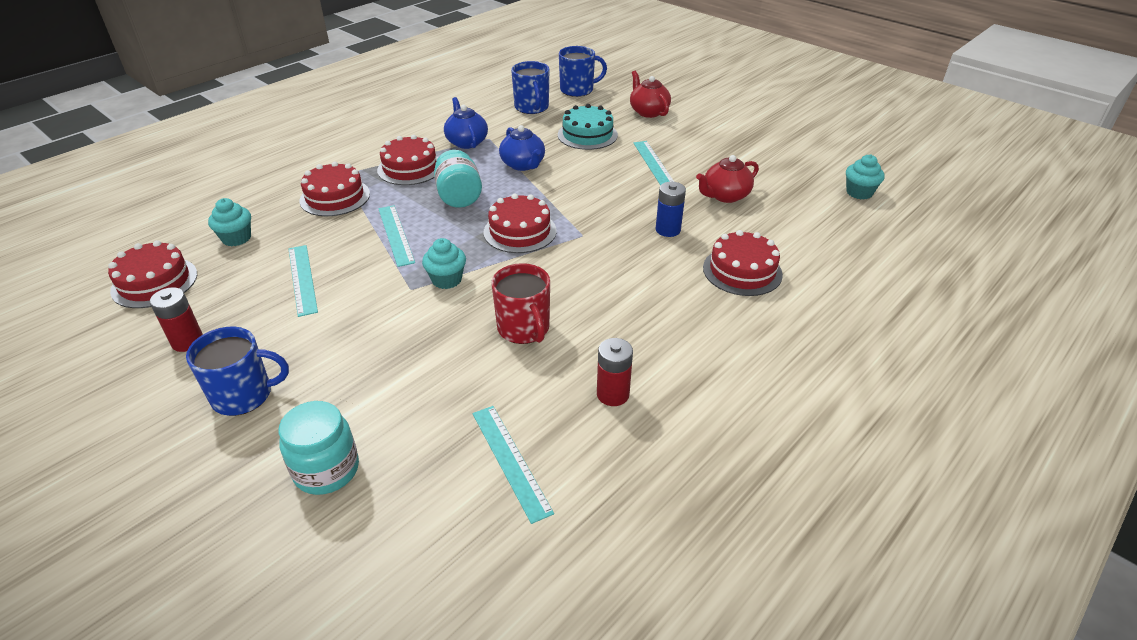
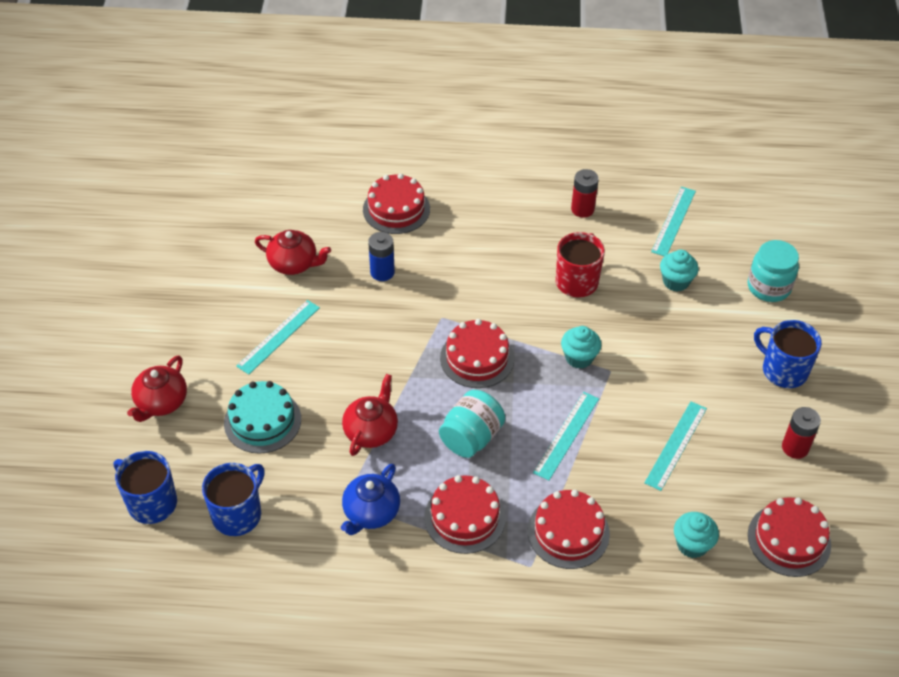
camera: 130 degrees left, 10 degrees up
blue teapot [499,125,545,171] -> red teapot [342,374,398,456]
turquoise cupcake [846,154,885,200] -> turquoise cupcake moved to [660,250,699,291]

